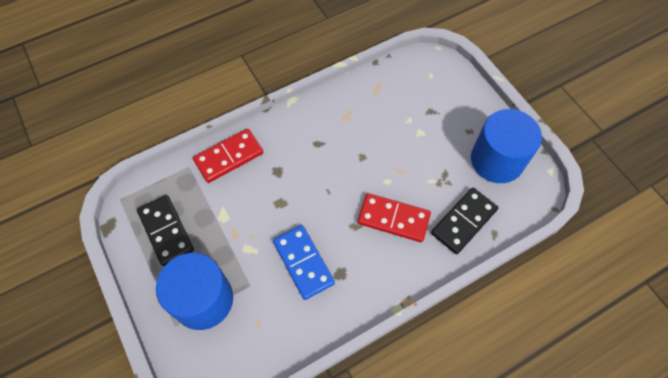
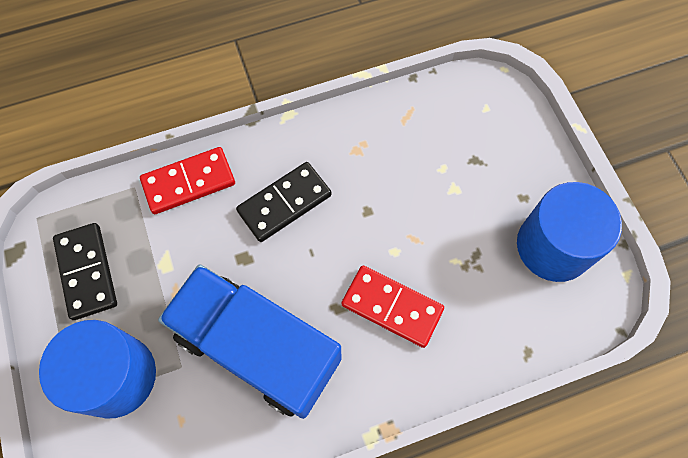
camera: 10 degrees right, 5 degrees up
blue domino [273,225,335,300] -> blue truck [158,264,342,419]
black domino [431,188,498,254] -> black domino moved to [236,162,332,242]

